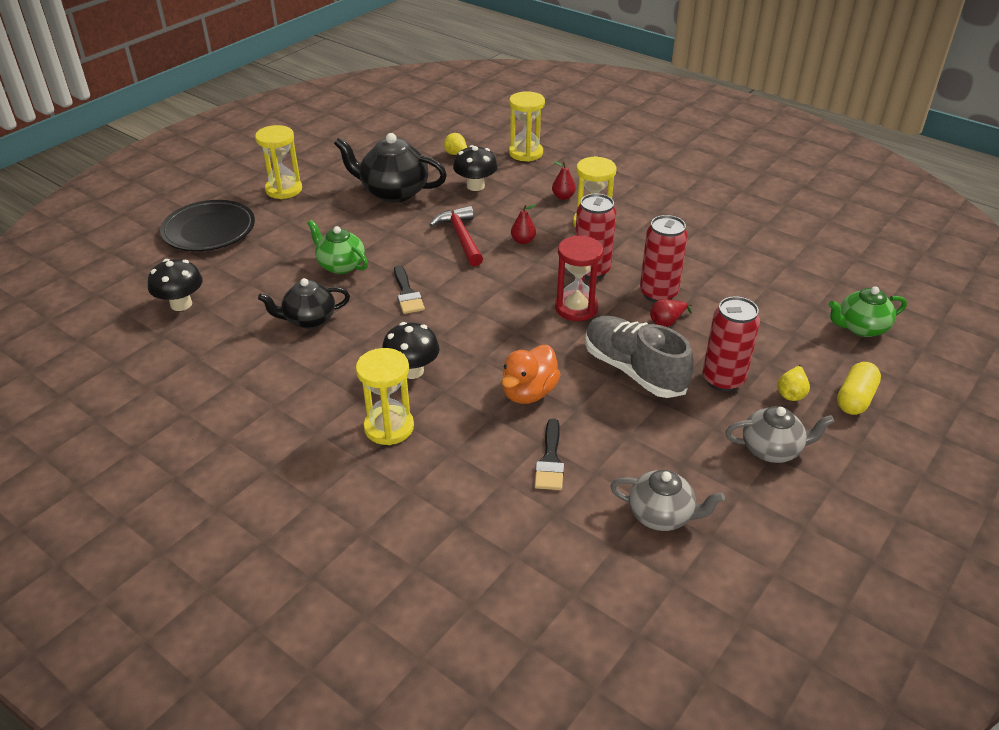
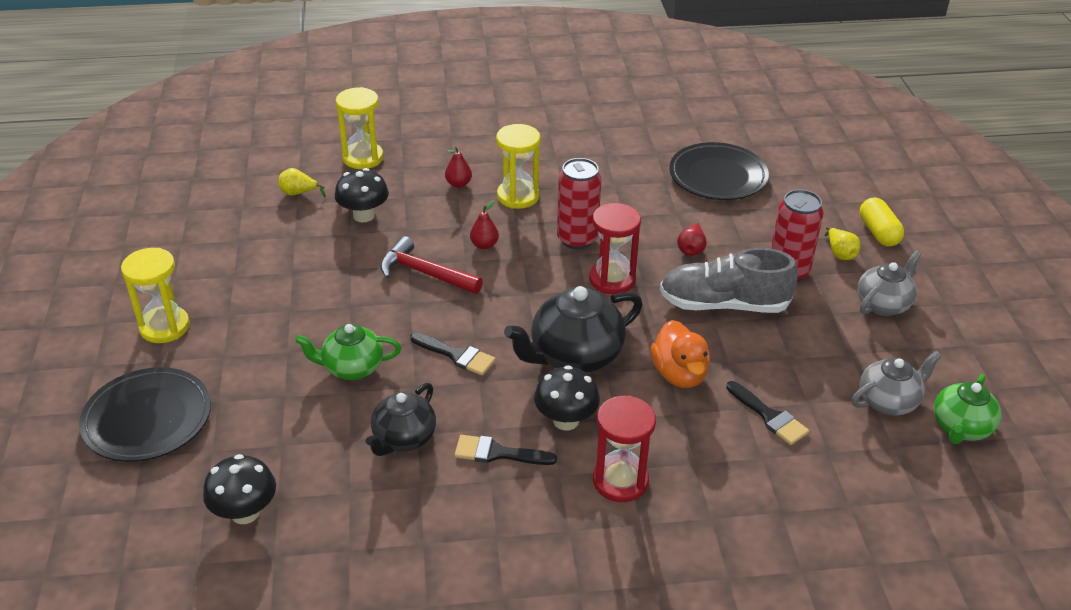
camera: 45 degrees left, 0 degrees up
black teapot [334,133,447,203] -> black teapot moved to [504,286,643,373]
yellow hourglass [356,348,414,445] -> red hourglass [593,395,656,502]
red can [640,215,688,302] -> none
green teapot [829,286,907,337] -> green teapot moved to [934,374,1002,444]
none -> black brush [455,435,557,465]
none -> black plate [669,142,769,200]

